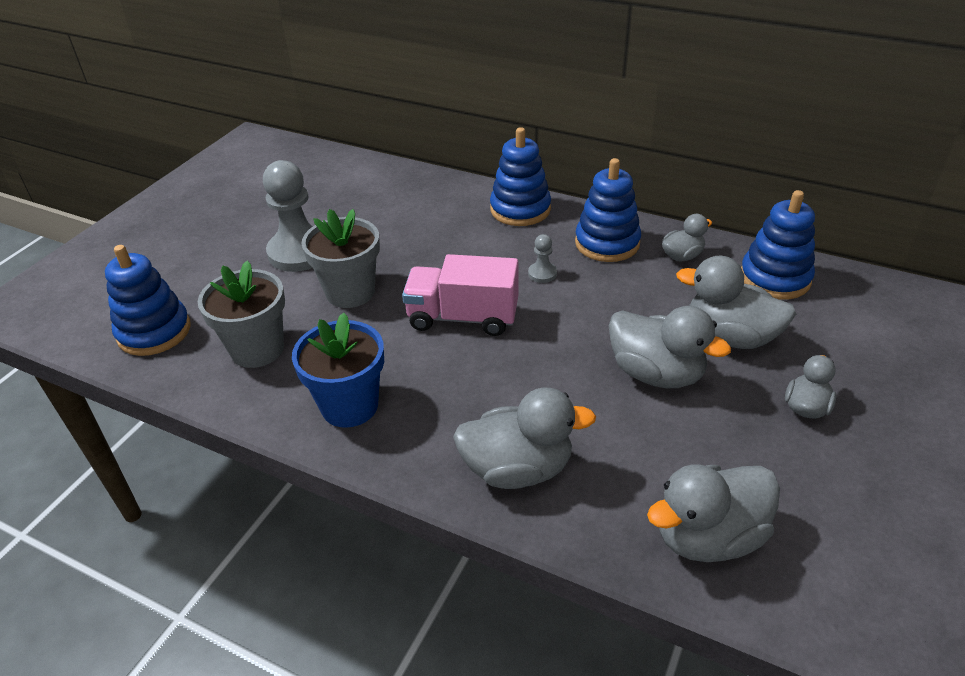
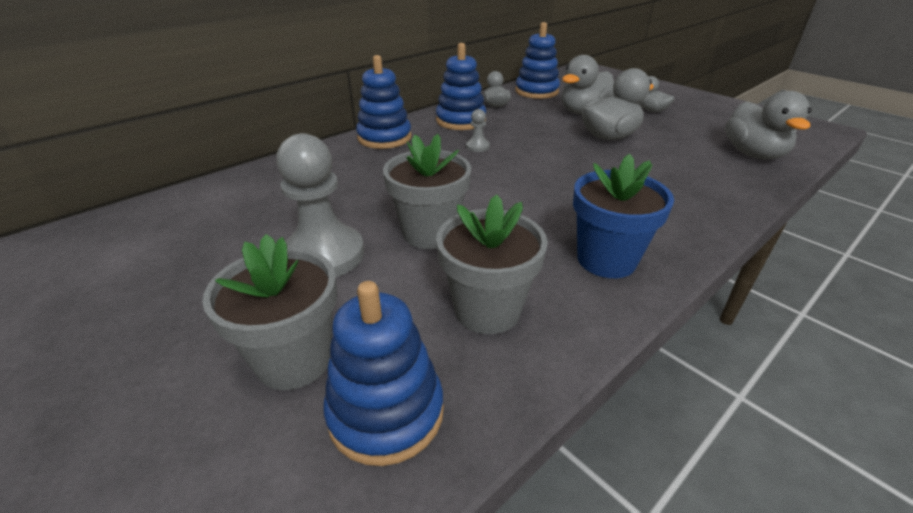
camera: 70 degrees left, 5 degrees down
pink truck [402,254,518,336] -> none
grey duck [453,388,596,489] -> none
none -> grey flower pot [202,234,337,390]

